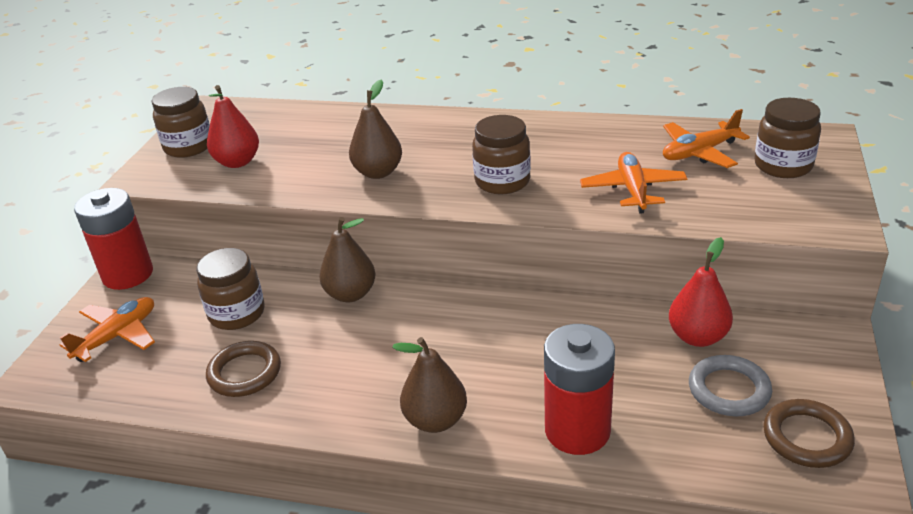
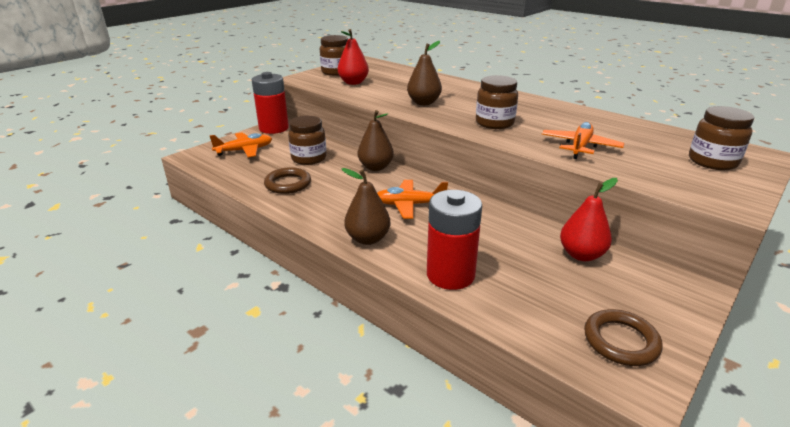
camera: 25 degrees right, 5 degrees down
orange plane [663,109,750,168] -> orange plane moved to [377,180,448,219]
grey ring [689,355,772,416] -> none

